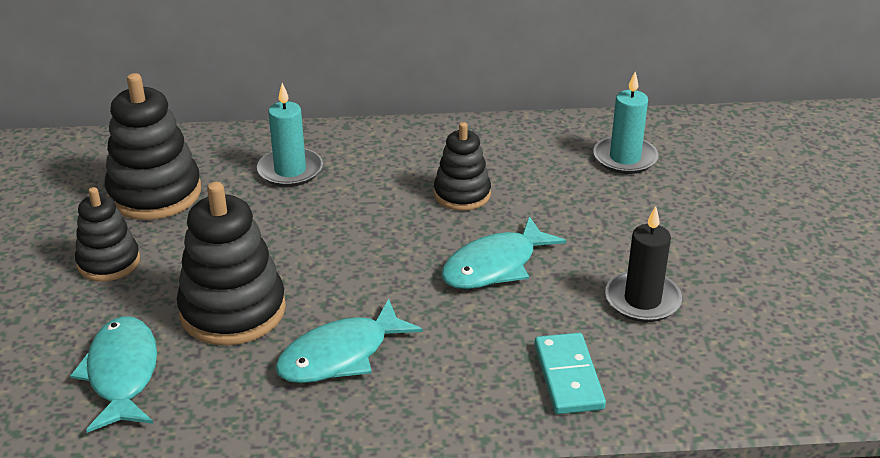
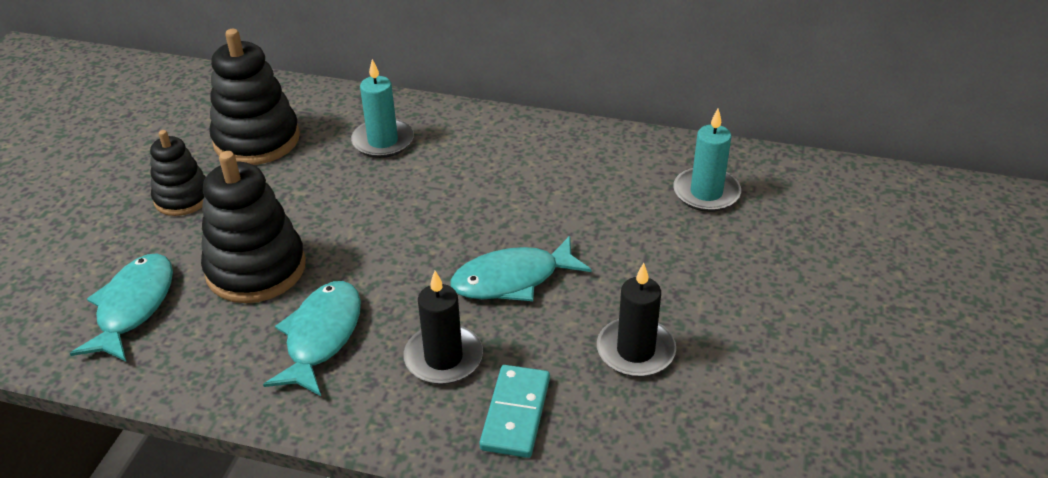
camera: 20 degrees right, 5 degrees up
turquoise fish [275,299,423,383] -> turquoise fish turned 120 degrees clockwise [263,281,361,396]
black stacking toy [434,122,491,211] -> none
none -> black candle [403,271,483,385]

